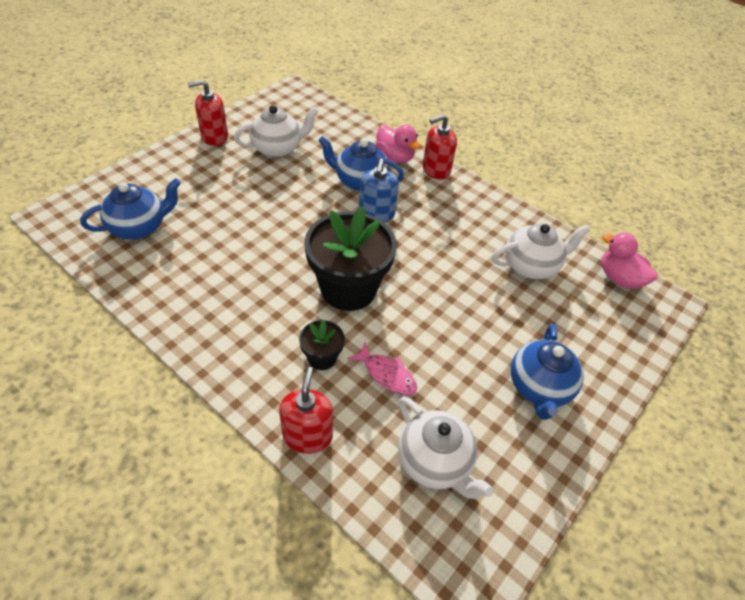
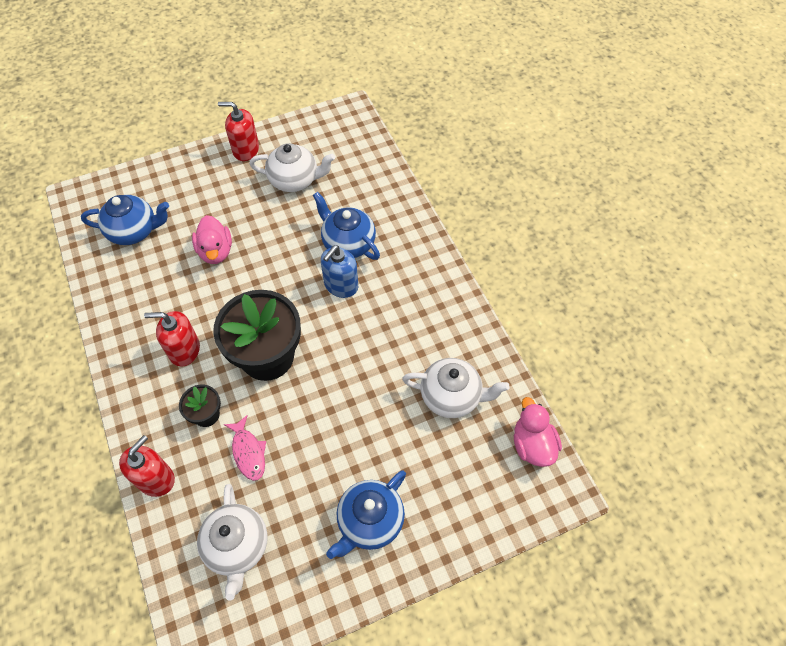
camera: 30 degrees right, 10 degrees up
pink duck [376,125,421,163] -> pink duck moved to [192,215,232,264]
red soap dispenser [423,114,457,180] -> red soap dispenser moved to [144,311,200,367]

